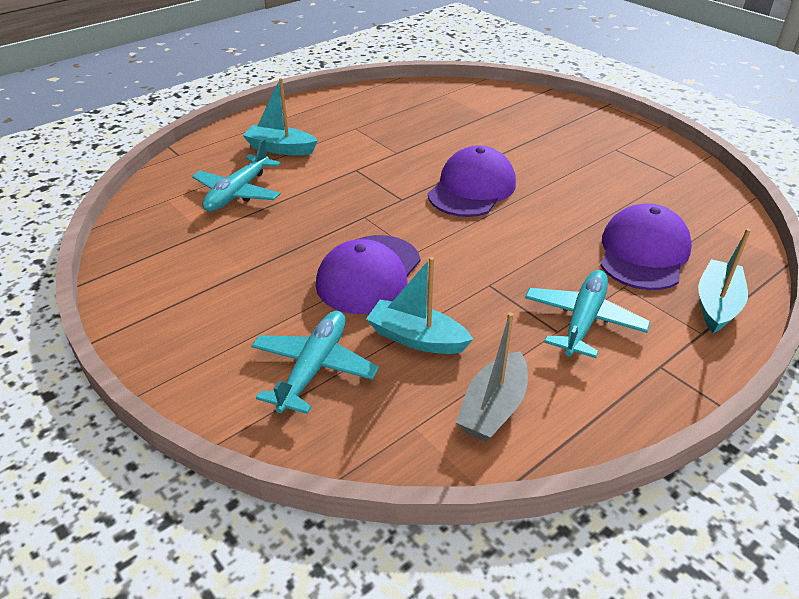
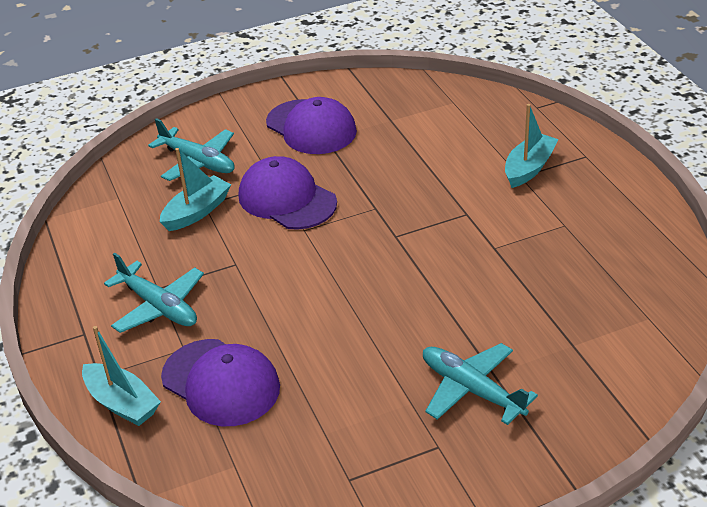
camera: 110 degrees right, 0 degrees up
turquoise plane [192,139,281,212] -> turquoise plane moved to [423,343,538,425]
purple cap [428,145,516,217] -> purple cap moved to [266,97,357,154]
grey boat [456,312,528,442] -> none

